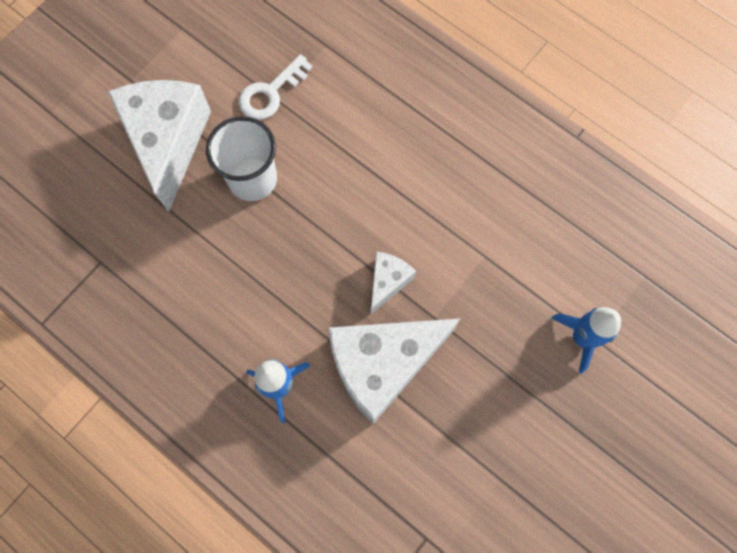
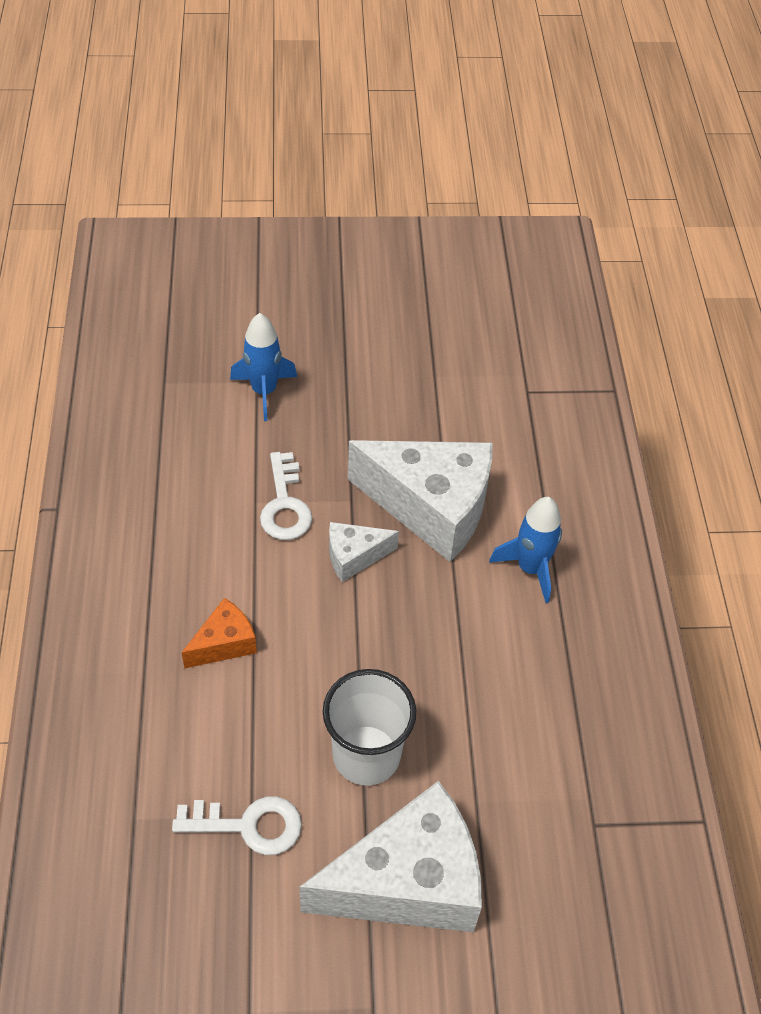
camera: 135 degrees left, 20 degrees down
white cheese [108,80,211,212] -> white cheese turned 150 degrees counterclockwise [300,781,482,932]
none -> orange cheese [181,598,257,669]
none -> white key [260,452,312,540]

